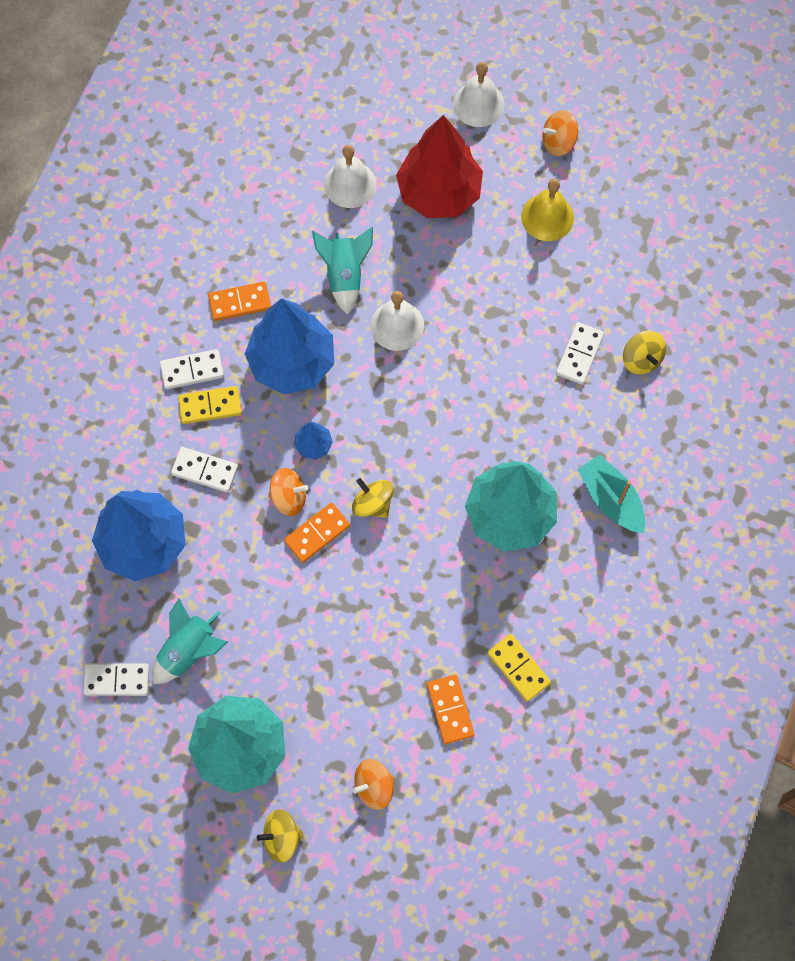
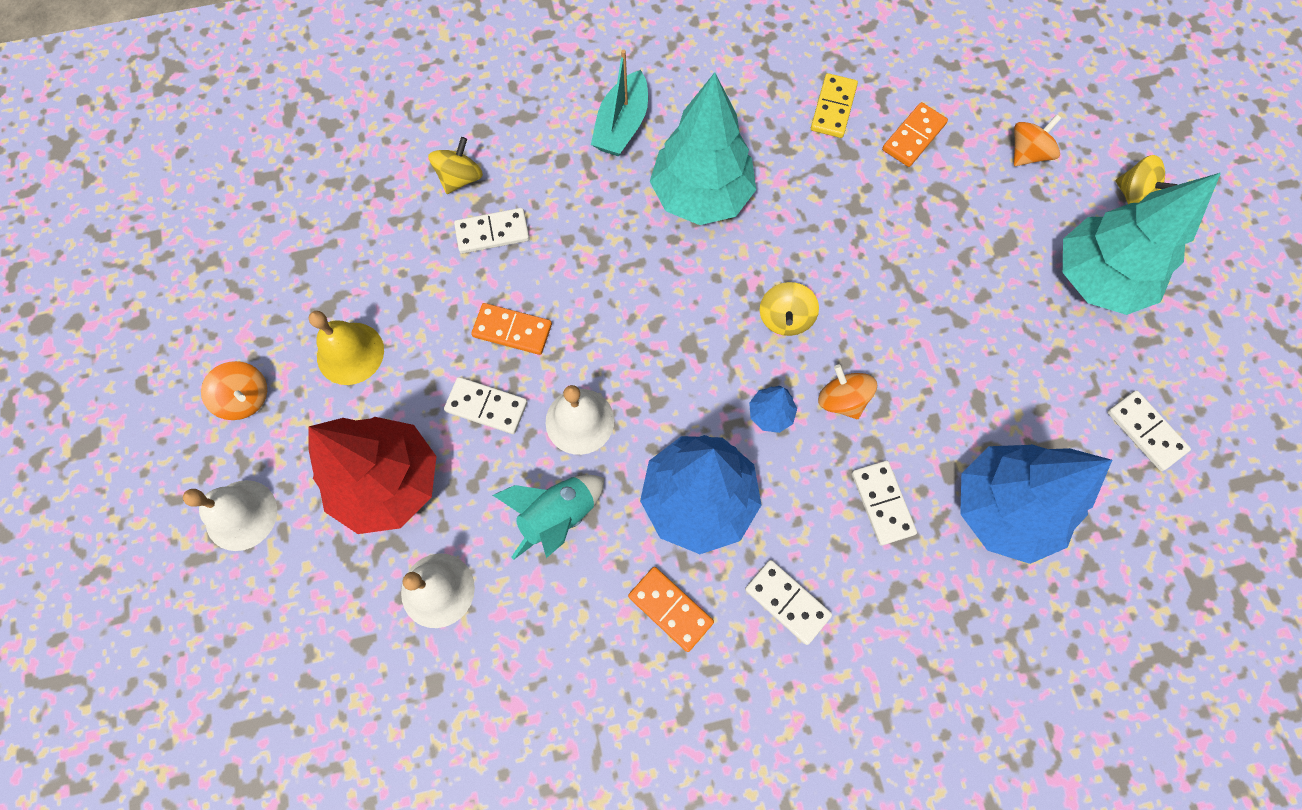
camera: 125 degrees left, 0 degrees up
turquoise rocket [152,598,228,684] -> none
yellow domino [178,386,242,424] -> none
orange domino [284,503,350,563] -> orange domino moved to [471,303,552,355]
orange spinning top [352,759,394,810] -> orange spinning top turned 75 degrees counterclockwise [1014,114,1061,166]
none -> white domino [444,377,527,434]

